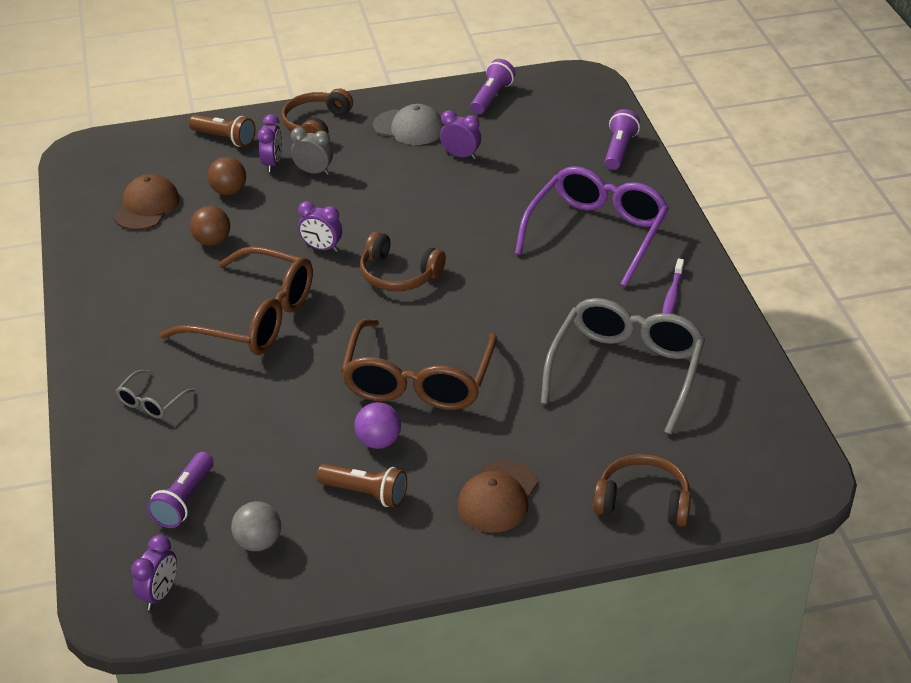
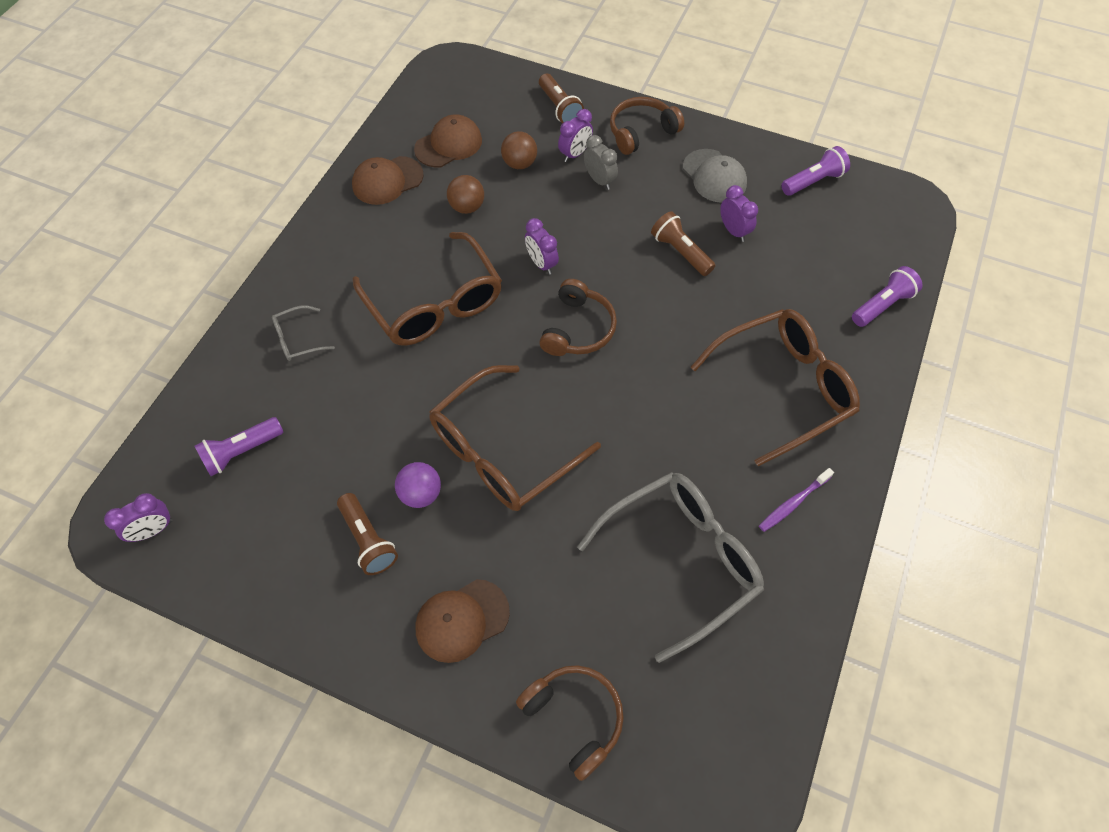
camera: 35 degrees right, 20 degrees up
grey ball [231,501,281,551] -> none
brown headphones [360,231,446,291] -> brown headphones turned 135 degrees counterclockwise [539,279,617,356]
purple glasses [515,166,669,287] -> brown glasses [691,309,860,466]
none -> brown cap [352,156,423,205]
none -> brown flashlight [651,211,715,276]

